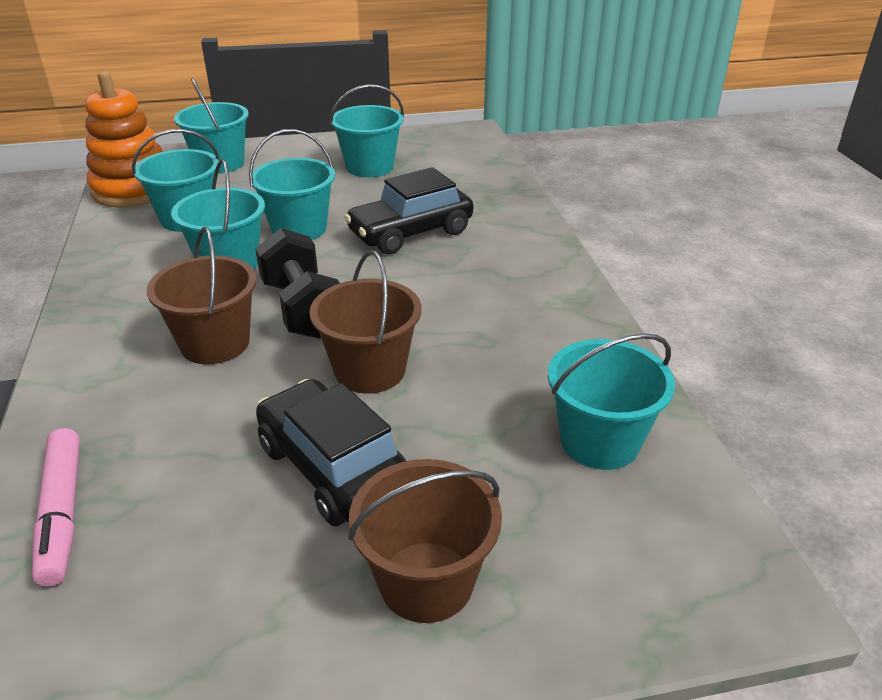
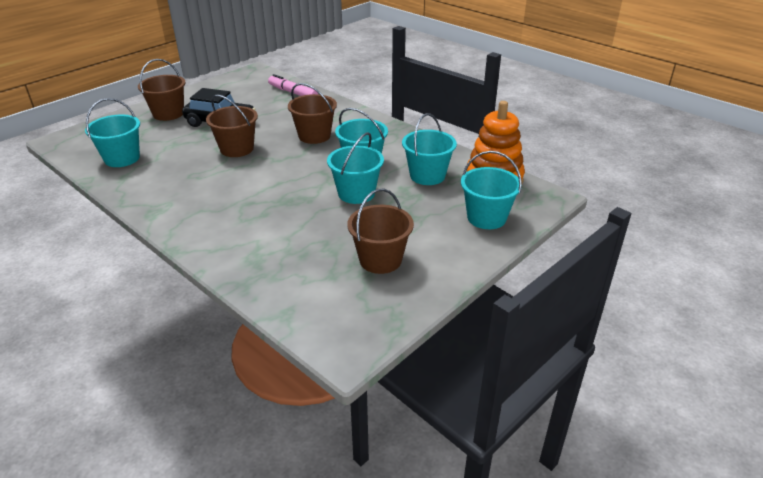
camera: 145 degrees right, 0 degrees up
black dumbbell [255,228,340,339] -> none
turquoise bucket [329,84,404,177] -> brown bucket [347,189,414,274]
black car [344,167,473,254] -> none

